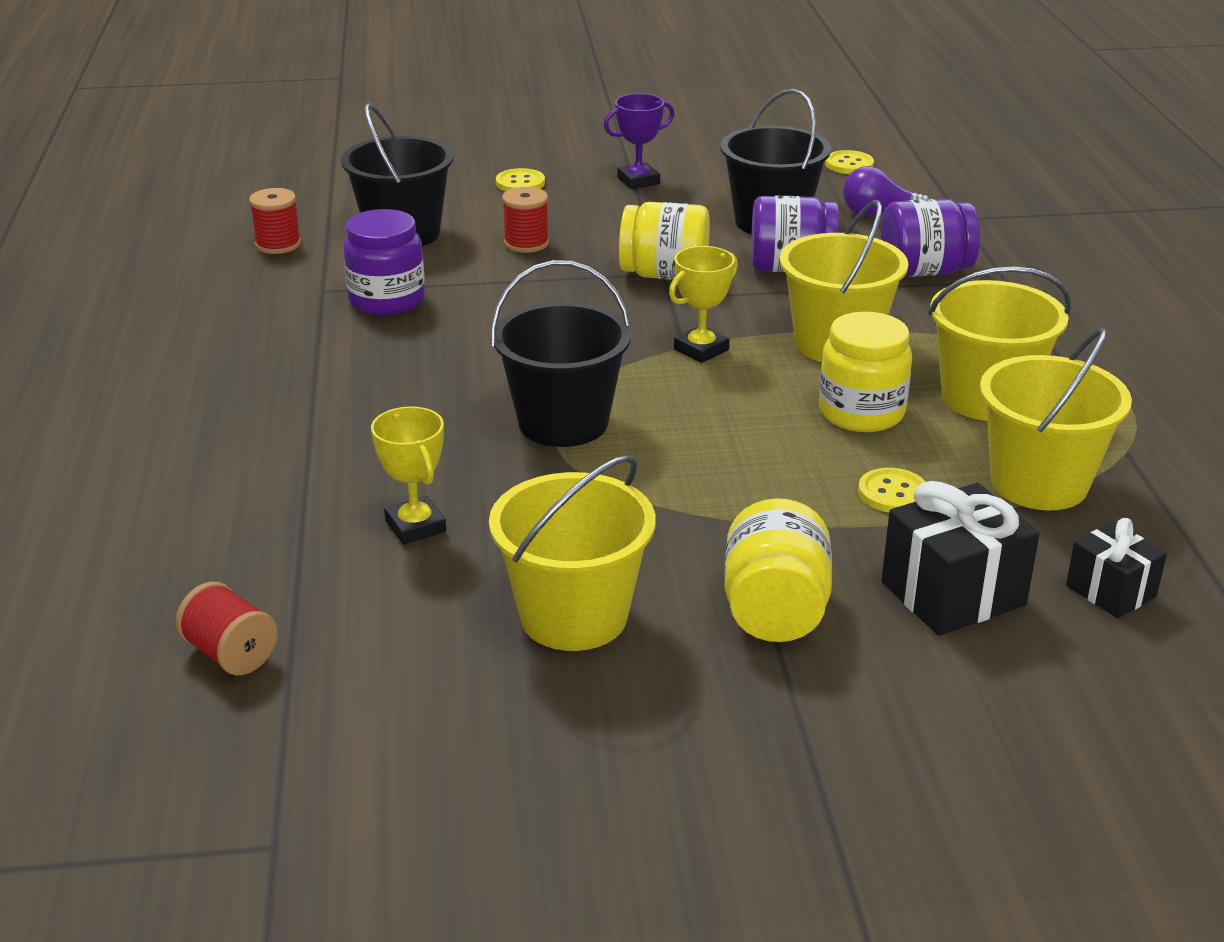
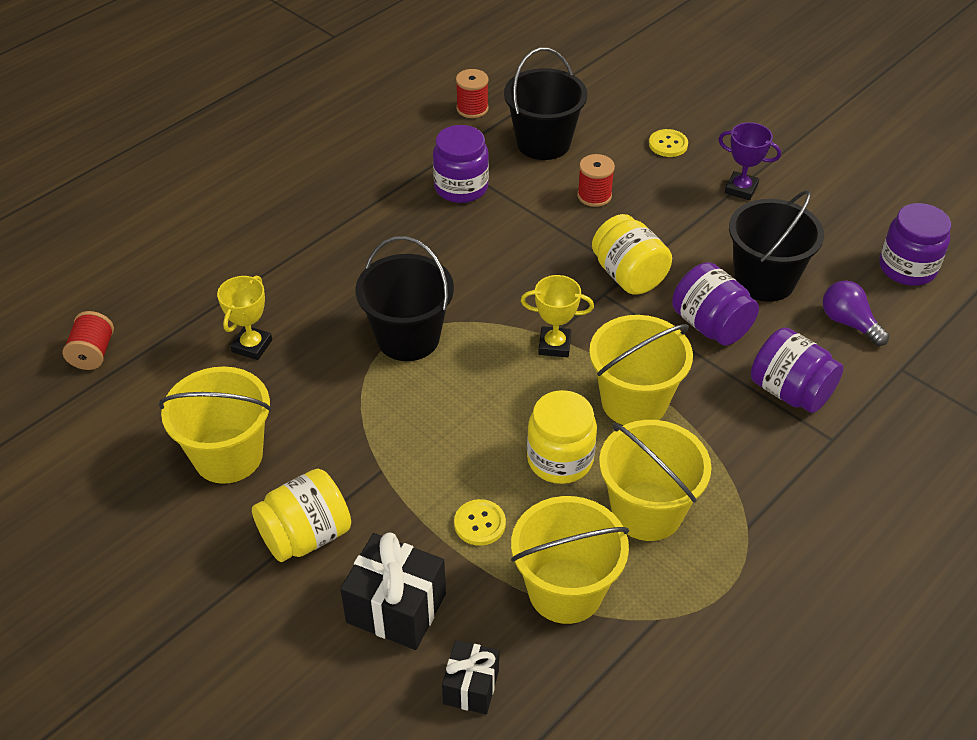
camera: 50 degrees right, 15 degrees up
yellow button [825,150,874,174] -> purple jar [880,203,951,286]

